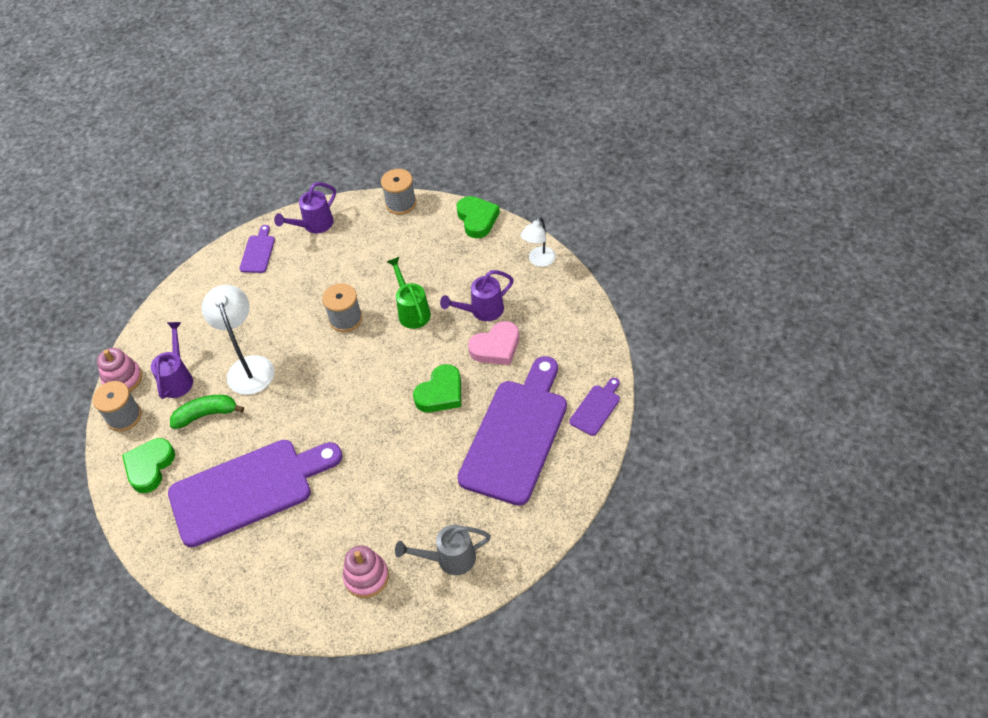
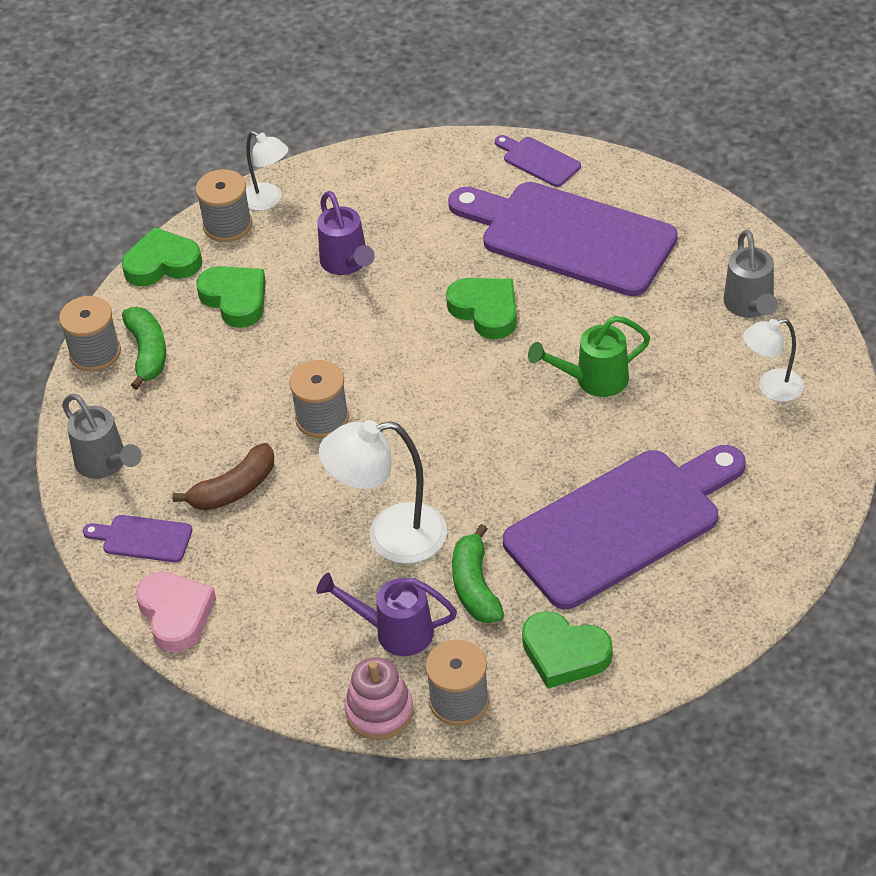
camera: 85 degrees left, 5 degrees down
purple cutting board [168,440,343,547] -> purple cutting board turned 75 degrees clockwise [503,445,746,609]
purple watering can [274,182,336,233] -> grey watering can [62,394,142,479]
pink stacking toy [343,545,389,598] -> white lamp [743,318,804,402]
green watering can [387,257,431,329] -> green watering can moved to [528,316,651,397]
pink heart [468,321,519,365] -> pink heart moved to [136,572,216,652]
none -> green banana [122,307,166,390]
none -> brown banana [172,443,274,511]
none -> grey spool [196,169,252,242]
none -> green heart [196,266,266,328]

